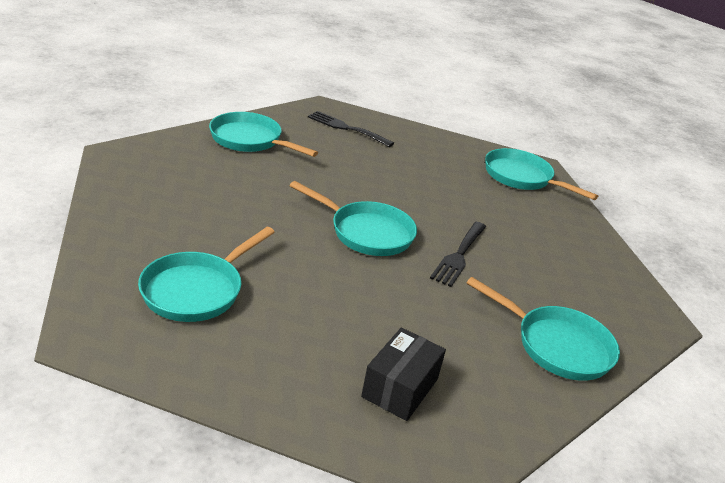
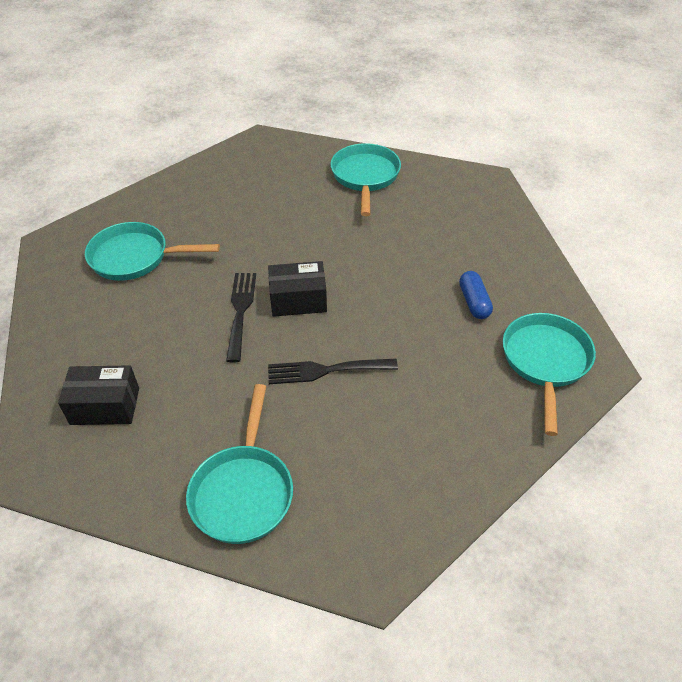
camera: 65 degrees right, 15 degrees up
turquoise pan [290,181,417,256] -> black box [268,261,327,317]
black fork [308,111,394,147] -> black fork moved to [226,273,256,362]
none -> blue capsule [459,271,493,319]

